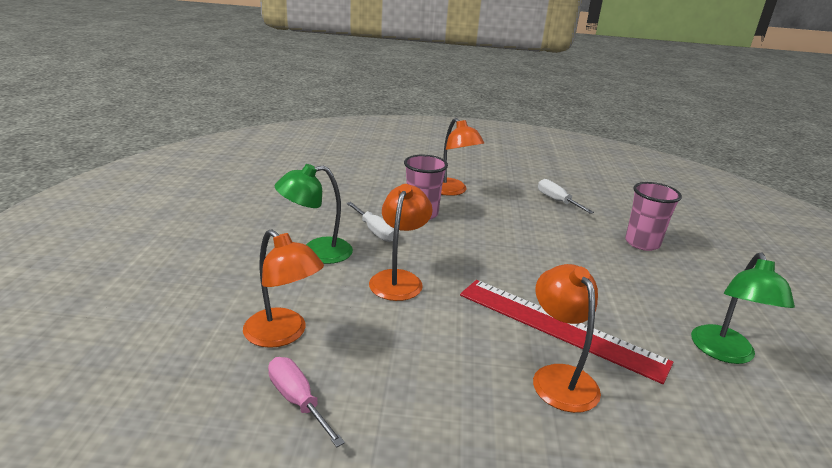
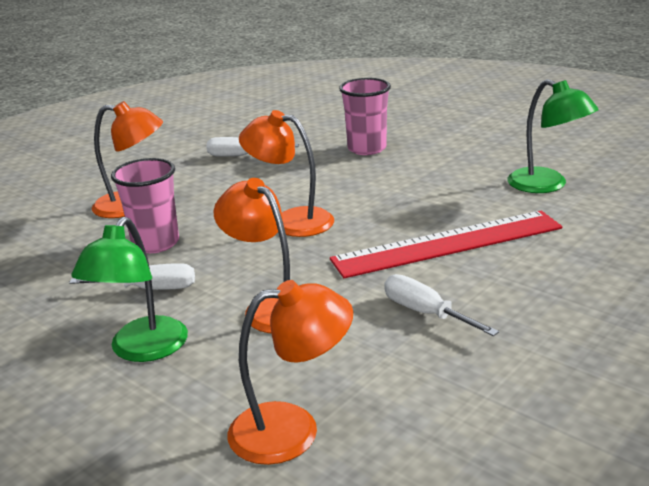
camera: 50 degrees left, 0 degrees up
pink screwdriver [268,357,345,447] -> none
orange lamp [533,264,601,413] -> orange lamp moved to [239,110,334,237]
none -> white screwdriver [384,274,499,336]

